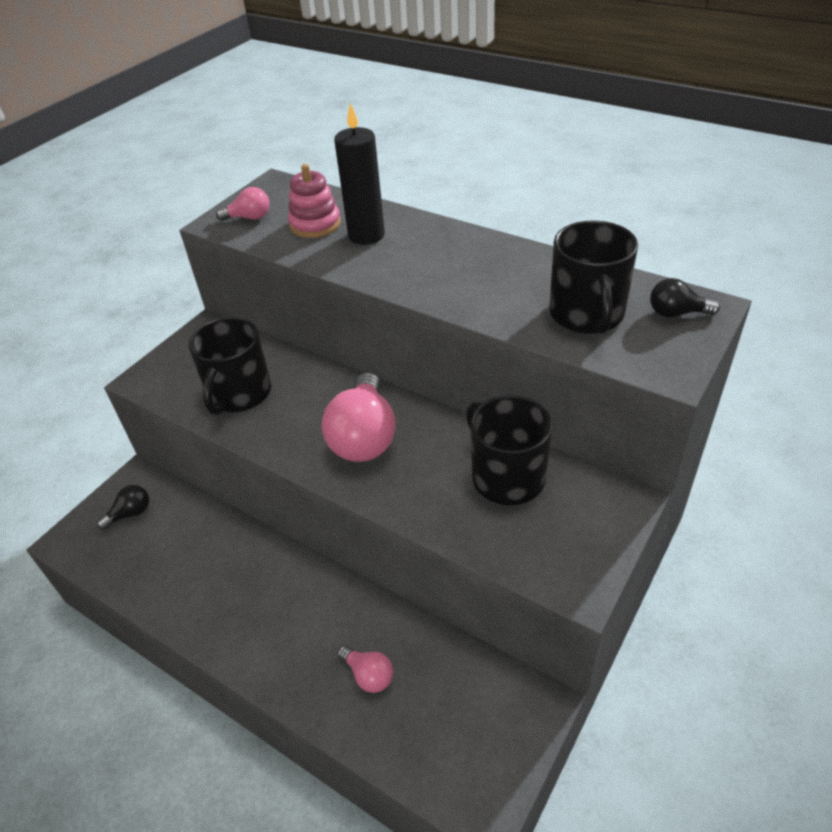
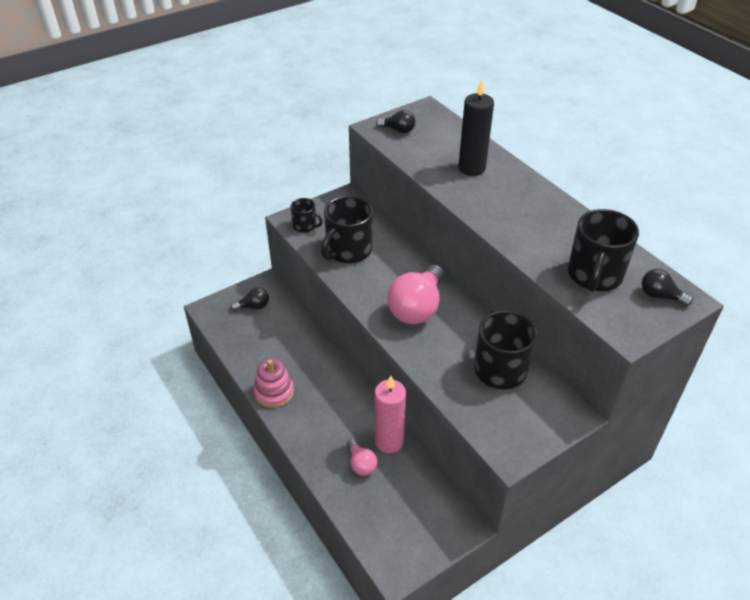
camera: 20 degrees right, 0 degrees up
pink light bulb [216,187,270,221] -> black light bulb [376,110,415,133]
pink stacking toy [288,164,341,238] -> pink stacking toy moved to [254,359,294,408]
none -> black mug [290,198,323,233]
none -> pink candle [375,376,406,453]

